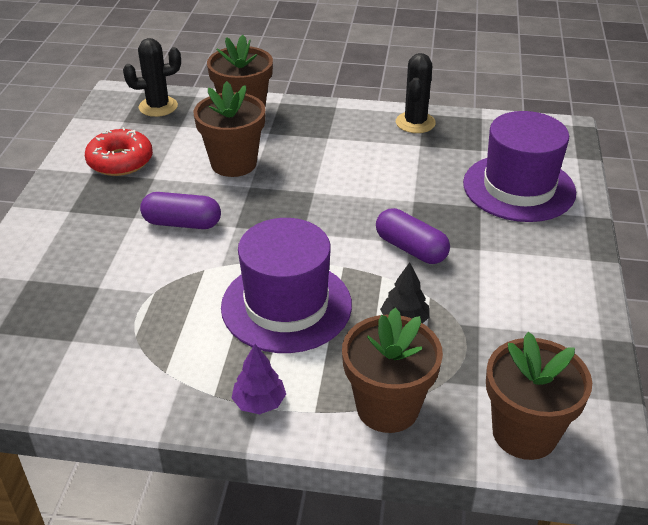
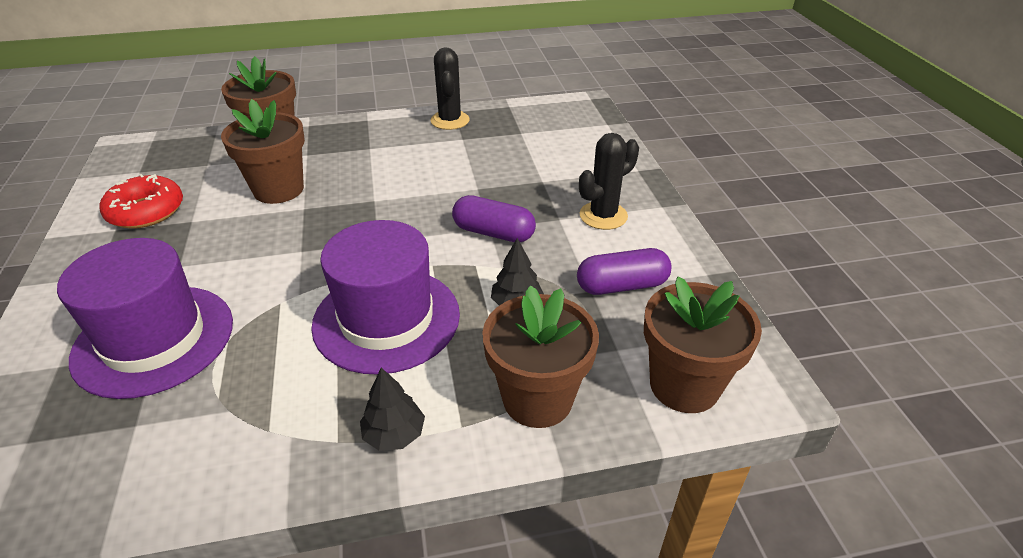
camera: 20 degrees left, 0 degrees up
black cactus [123,38,181,117] -> black cactus moved to [579,133,639,230]
purple capsule [140,192,221,229] -> purple capsule moved to [577,248,672,295]
purple tree [232,344,286,414] -> black tree [360,368,425,451]
purple hat [463,111,576,222] -> purple hat moved to [57,238,233,399]

